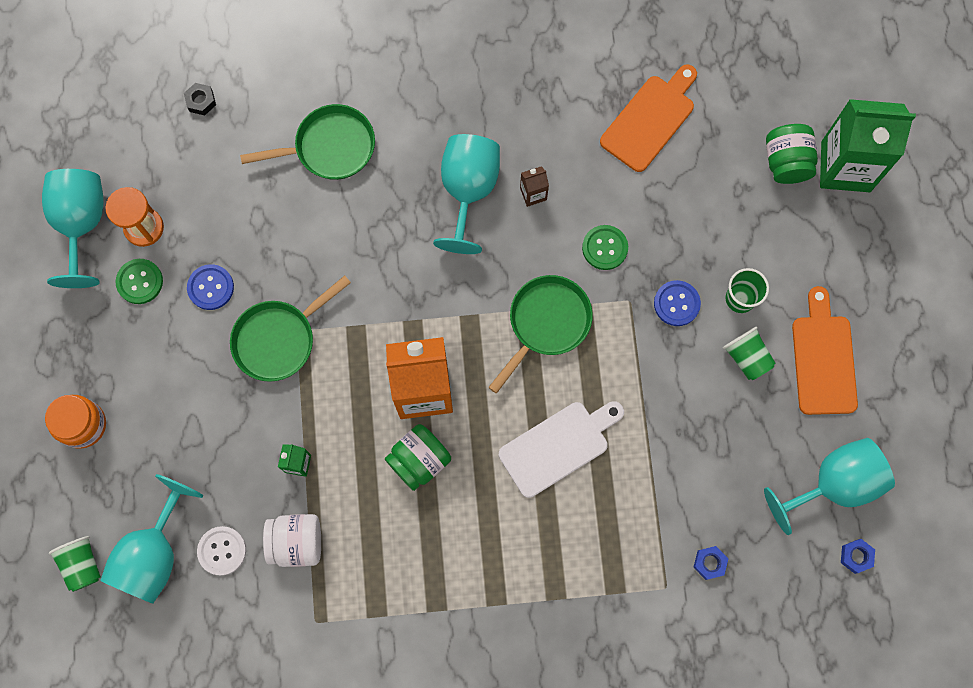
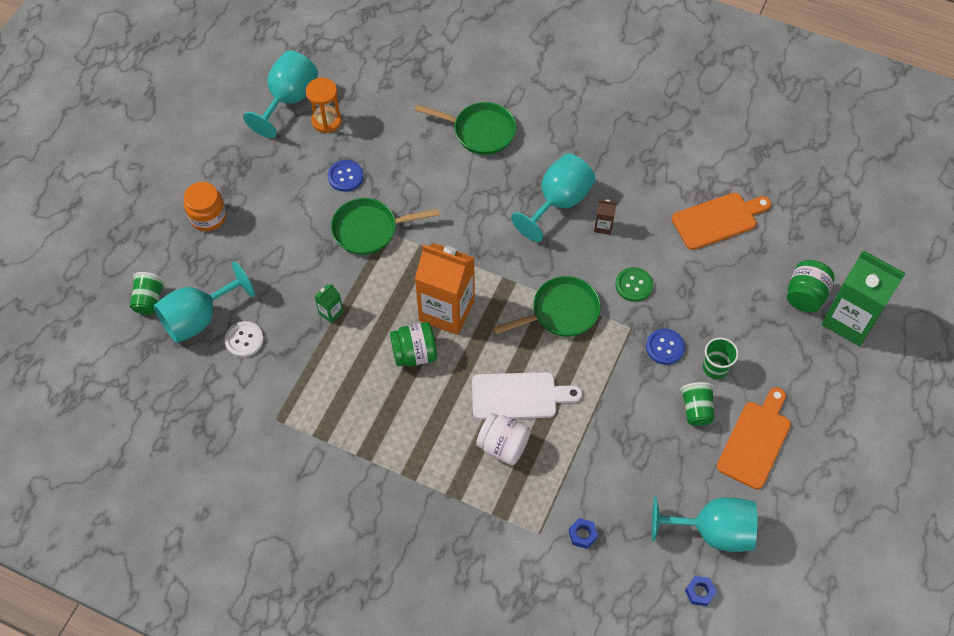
camera: 30 degrees right, 15 degrees down
green button [116,259,163,304] -> none
black nut [184,83,216,115] -> none
white jar [263,514,321,567] -> white jar moved to [476,413,530,465]

